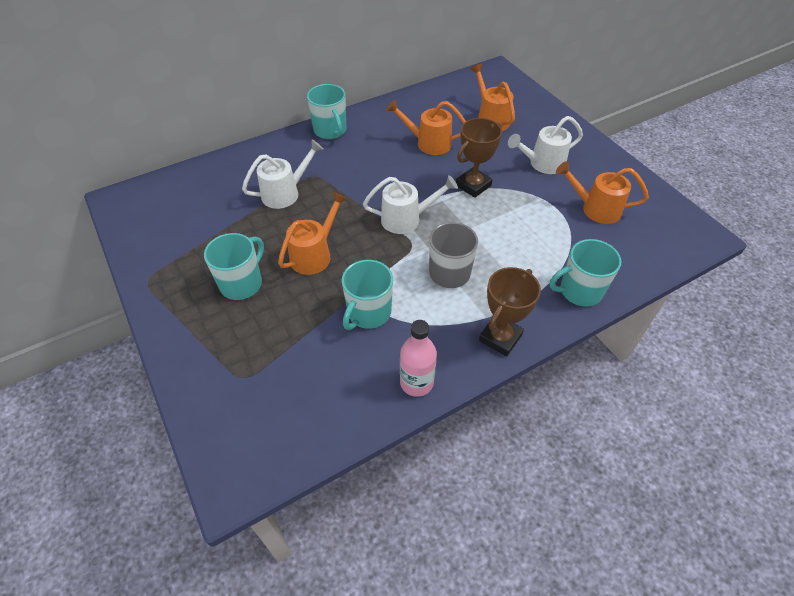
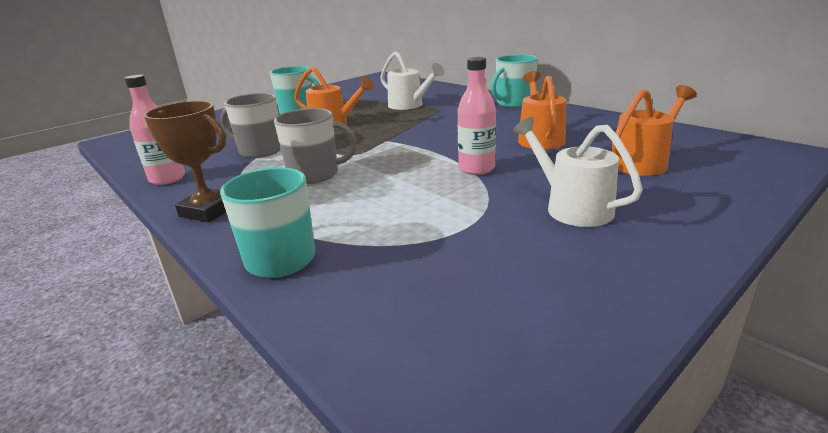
camera: 80 degrees right, 25 degrees down
turquoise mug [342,260,393,330] -> grey mug [221,93,281,158]
white watering can [363,175,458,234] -> none
brown trophy [456,118,502,198] -> pink bottle [457,57,496,175]
orange watering can [556,161,649,224] -> none

